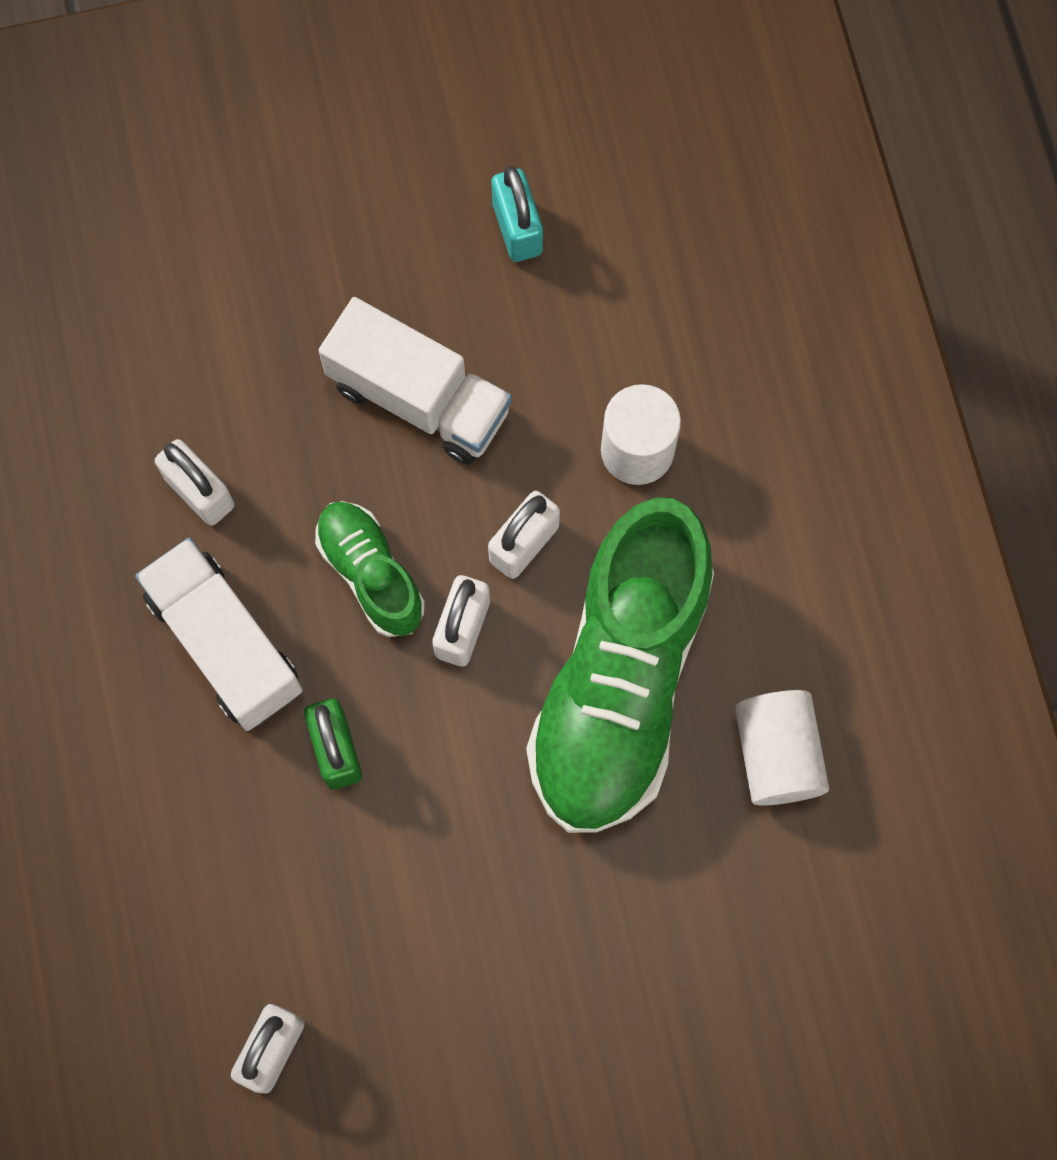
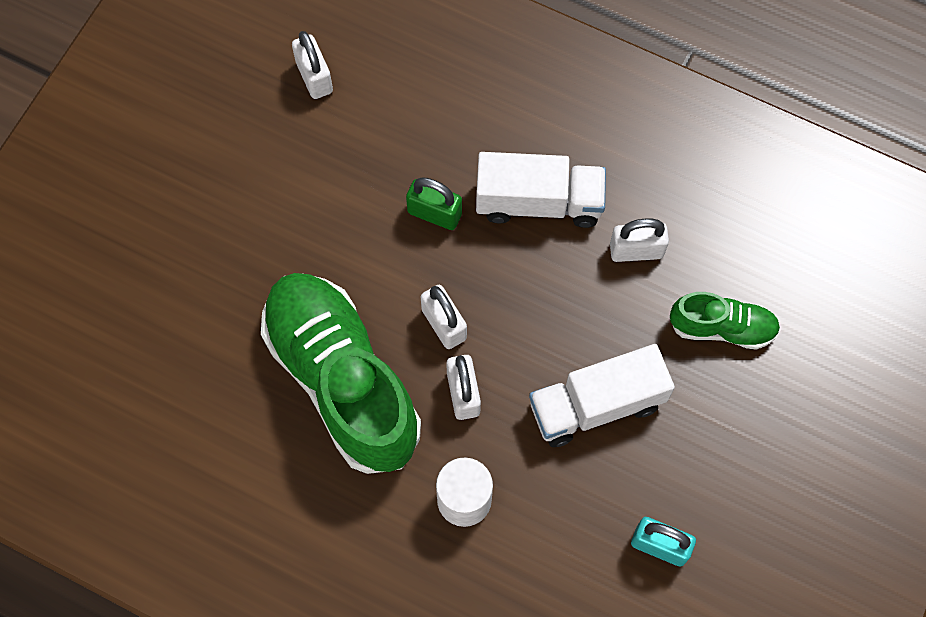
camera: 130 degrees right, 5 degrees down
green shoe [315,501,425,637] -> green shoe moved to [669,292,780,350]
white cylinder [735,690,829,806] -> none

